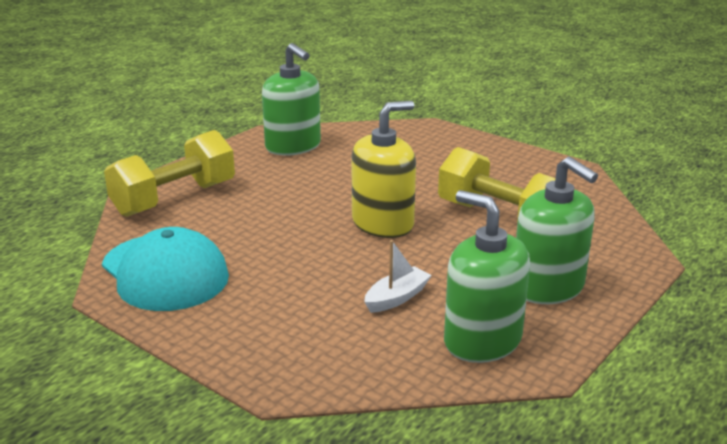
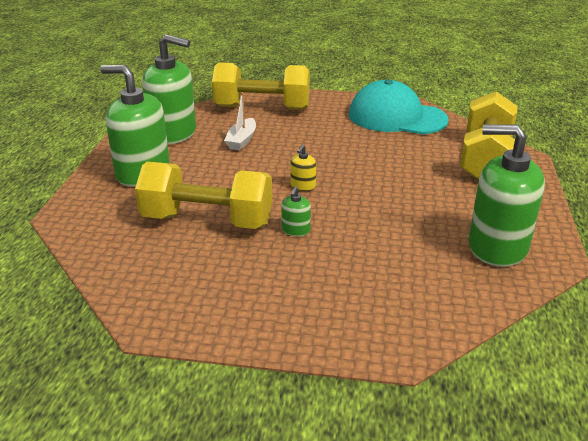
camera: 150 degrees right, 5 degrees up
yellow soap dispenser [351,101,416,238] -> yellow soap dispenser [290,145,316,191], size x0.41
none -> yellow dumbbell [212,63,310,110]
none -> green soap dispenser [281,186,311,236]

